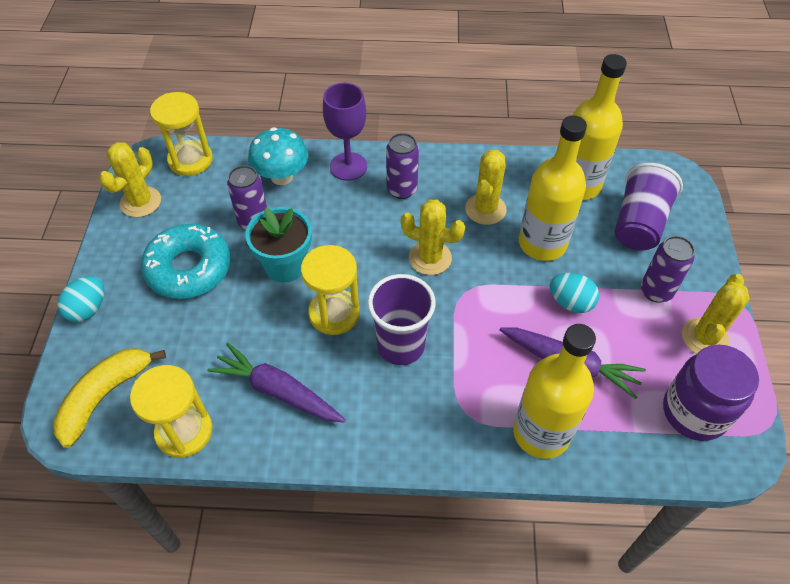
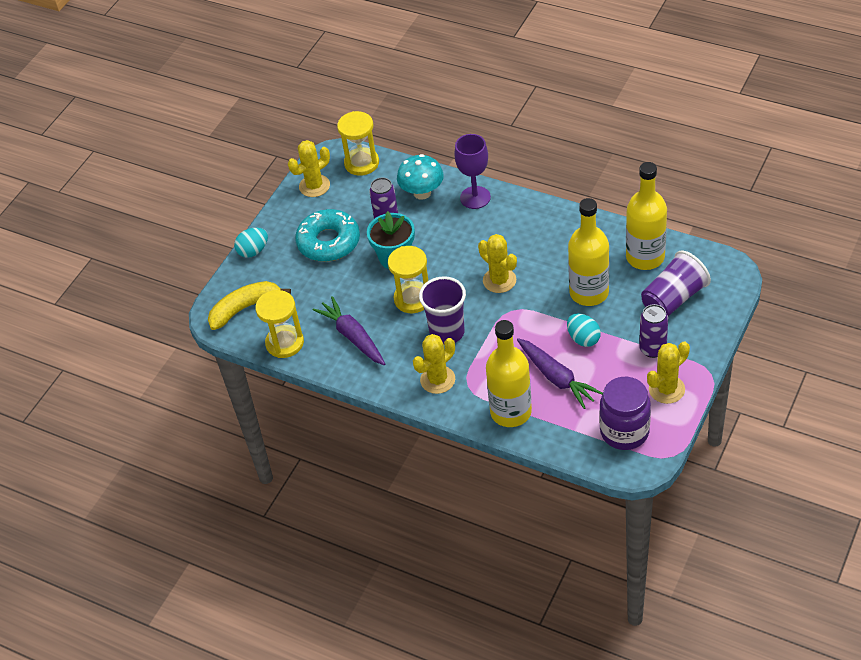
camera: 30 degrees right, 5 degrees down
purple can [386,133,419,199] -> none
yellow cactus [465,150,507,225] -> yellow cactus moved to [413,334,455,394]

